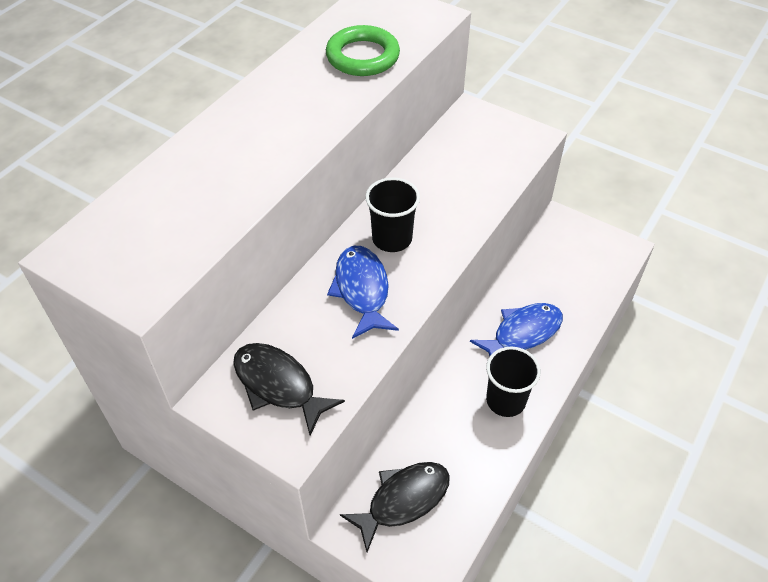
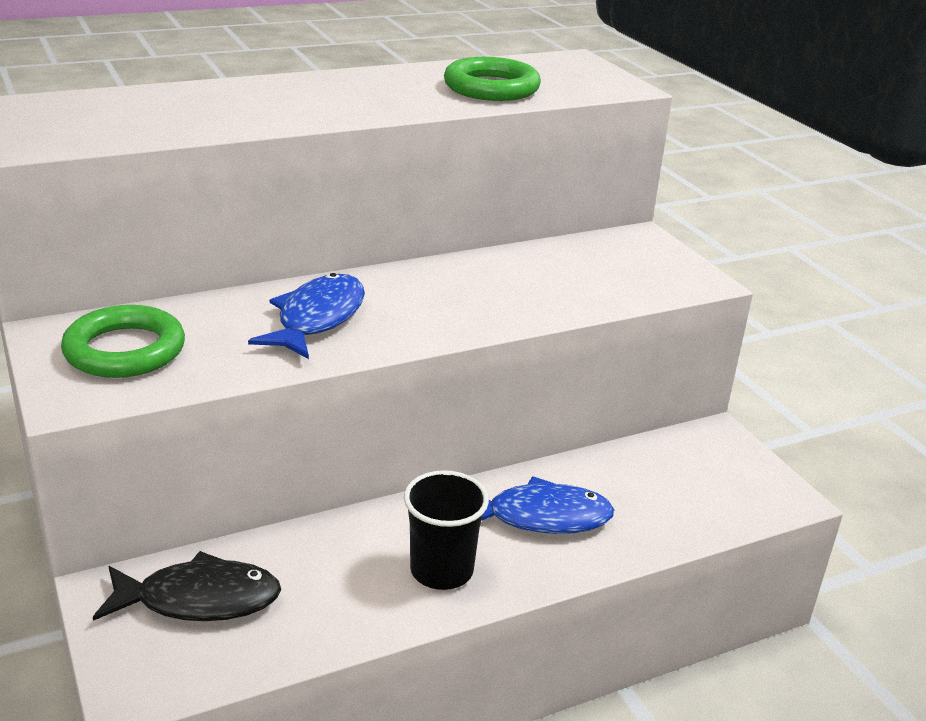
camera: 30 degrees right, 20 degrees down
black fish [233,343,345,436] -> green ring [61,305,185,378]
black cup [365,177,420,252] -> none

